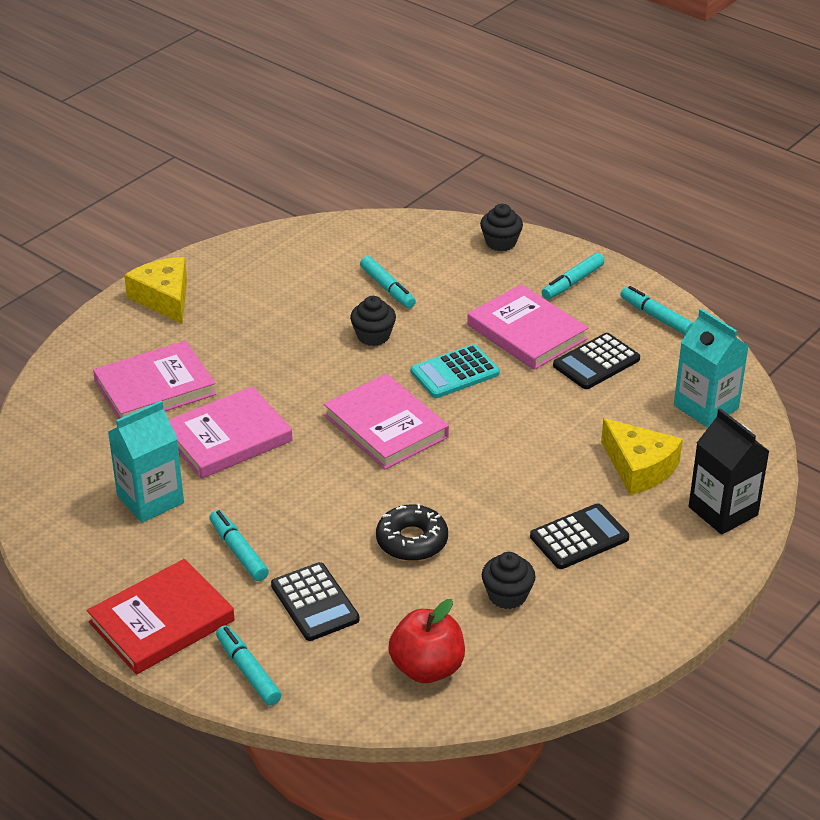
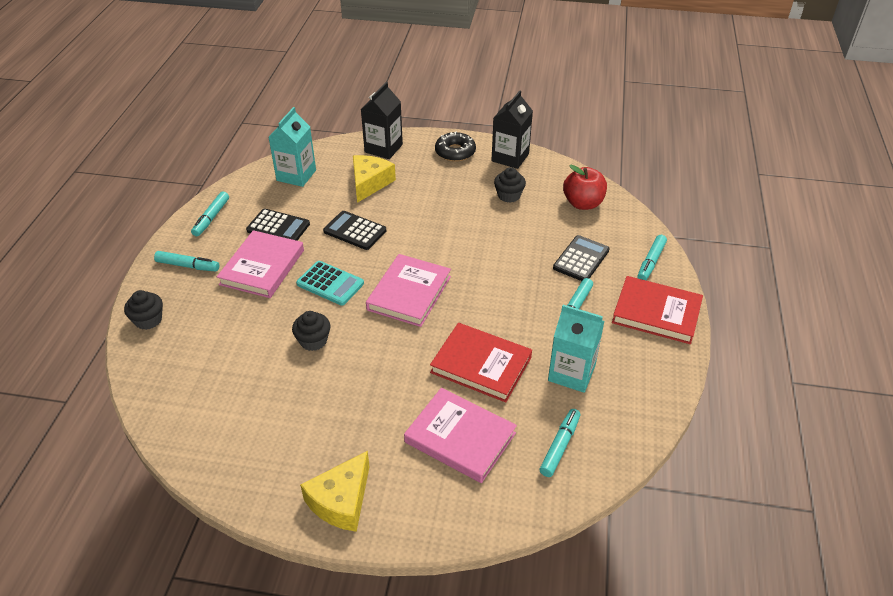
camera: 120 degrees left, 5 degrees up
pink book [169,386,293,479] -> red book [430,323,532,403]
turquoise marker [360,256,416,308] -> turquoise marker moved to [540,409,580,477]
black donut [376,504,448,561] -> black donut moved to [435,132,476,162]
black calculator [530,503,629,569] -> black calculator moved to [323,211,386,250]
none -> black carton [491,90,533,169]

